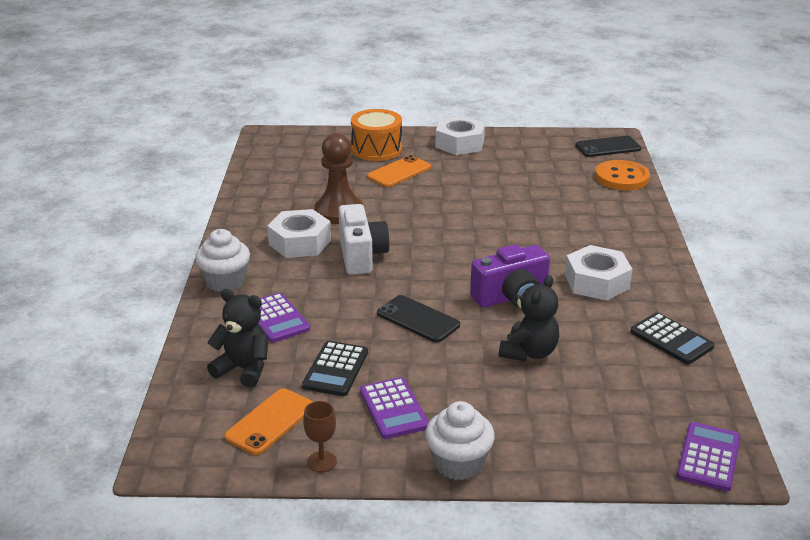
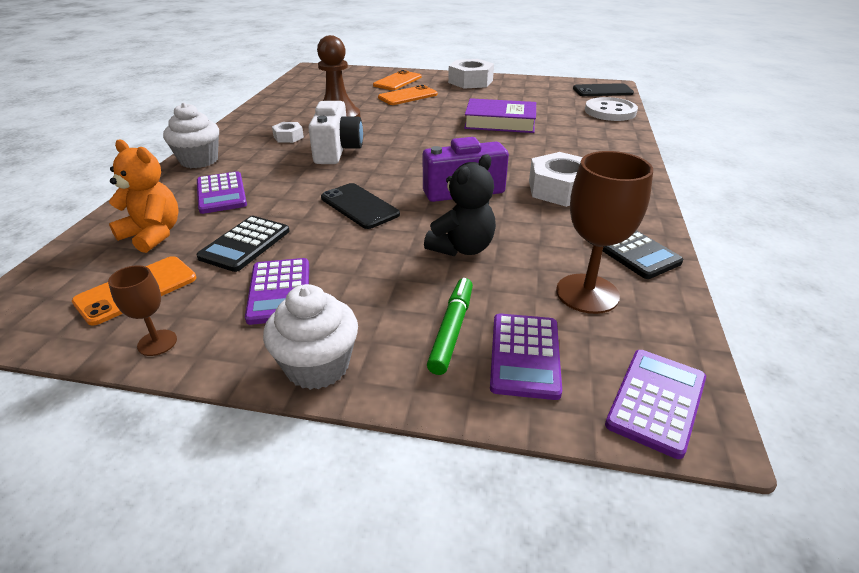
camera: 10 degrees right, 5 degrees up
black teddy bear [207,289,268,388] -> orange teddy bear [109,139,179,253]
white nut [267,209,331,258] -> white nut [272,122,304,143], size x0.52
orange drum [351,109,402,161] -> orange phone [373,70,421,90]
orange button [595,160,650,190] -> white button [585,97,638,121]
none -> green marker [427,278,473,375]
none -> purple book [464,98,536,133]
none -> purple calculator [490,313,562,400]
none -> brown goblet [556,151,653,314]

